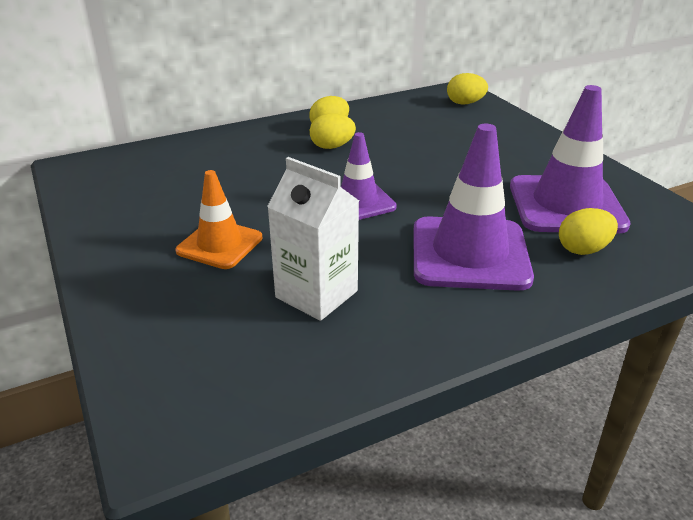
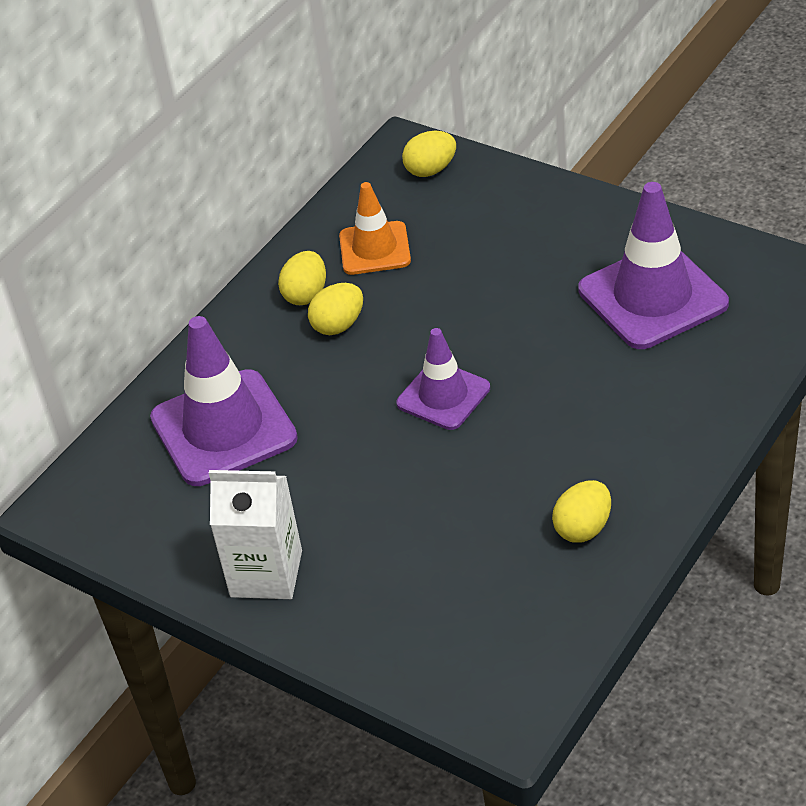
camera: 25 degrees left, 10 degrees up
orange traffic cone [175,170,263,269] -> orange traffic cone moved to [339,182,411,275]
white carton [267,157,359,321] -> white carton moved to [209,470,302,599]
purple traffic cone [414,124,534,291] -> purple traffic cone moved to [150,316,298,486]
yellow egg [559,208,618,255] -> yellow egg moved to [552,480,611,543]

